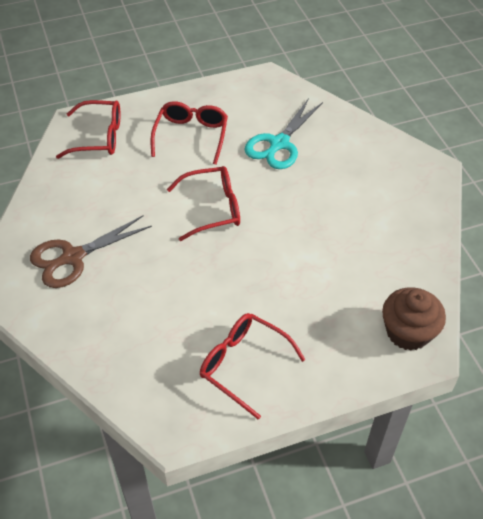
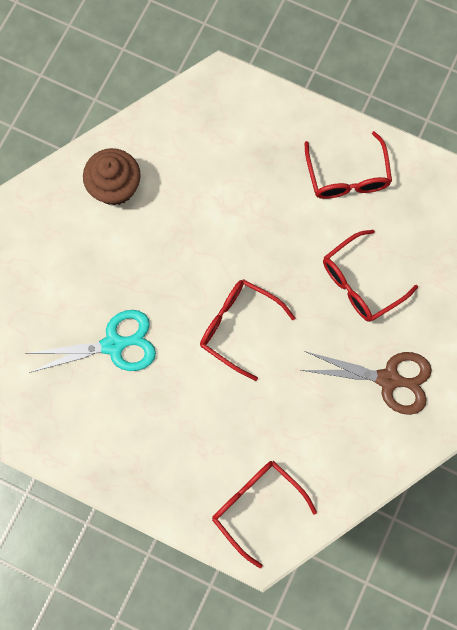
camera: 135 degrees left, 25 degrees up
red glasses [151,101,228,165] -> red glasses moved to [323,230,418,322]
brown cupcake [382,287,446,351] -> brown cupcake moved to [83,148,141,206]

